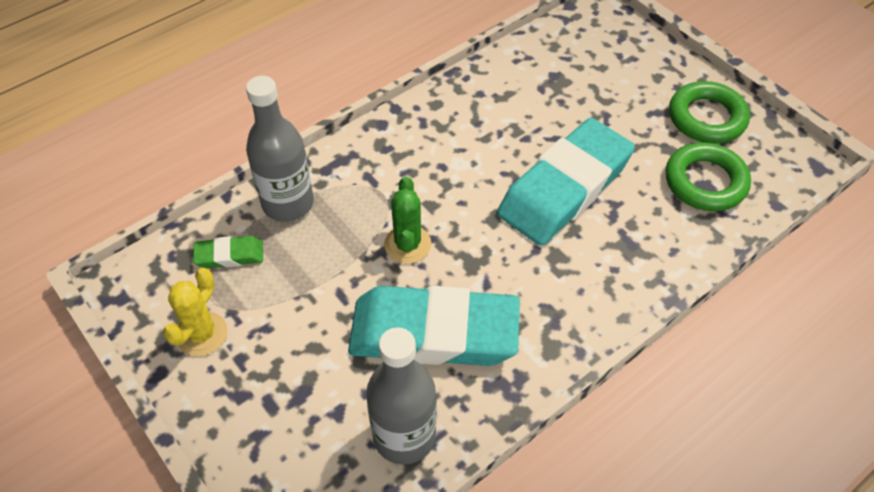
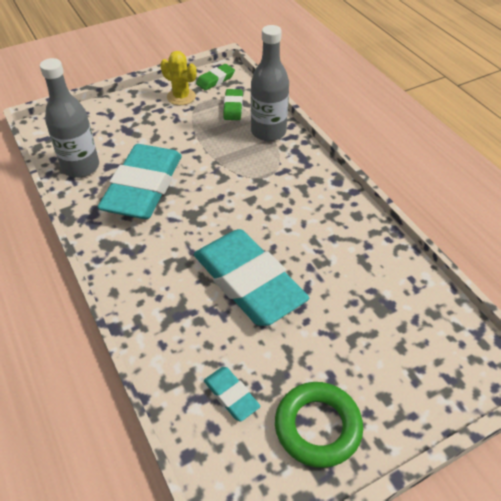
camera: 100 degrees right, 5 degrees down
green cactus [384,177,431,264] -> none
green ring [666,142,751,211] -> turquoise eraser [204,367,261,421]
none -> green eraser [196,64,235,90]

